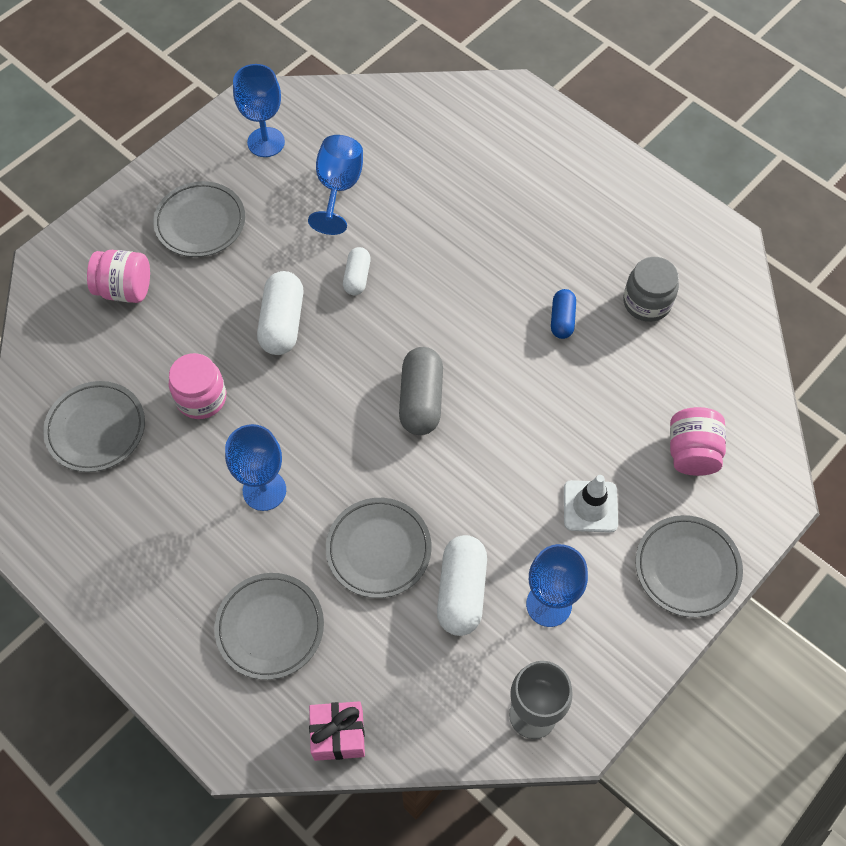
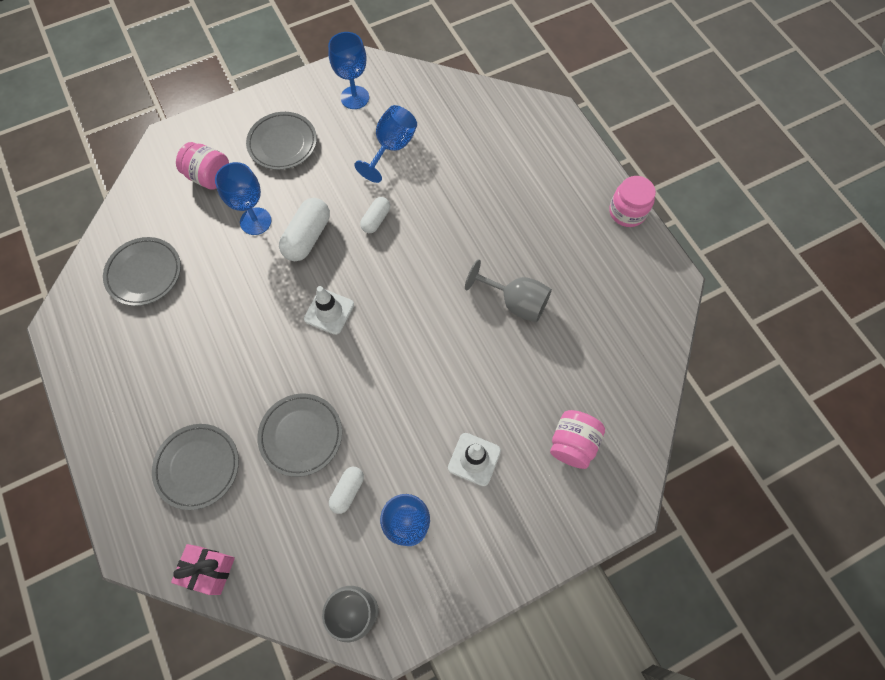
camera: 20 degrees right, 5 degrees up
pink jar [169,353,226,419] -> pink jar moved to [609,176,656,227]
blue goblet [225,424,286,511] -> blue goblet moved to [215,162,271,235]
grey capsule [399,347,443,435] -> none
white capsule [437,535,487,636] -> white capsule [329,467,364,514], size x0.60
blue capsule [551,289,576,339] -> grey goblet [465,259,552,322]
grey jar [623,257,679,322] -> none
grey plate [635,515,743,618] -> none
none -> white traffic cone [304,286,354,335]

